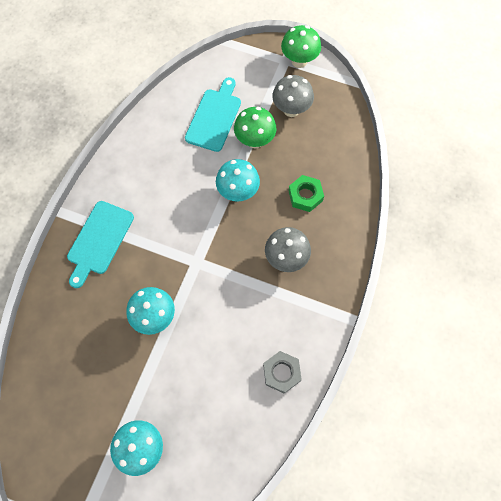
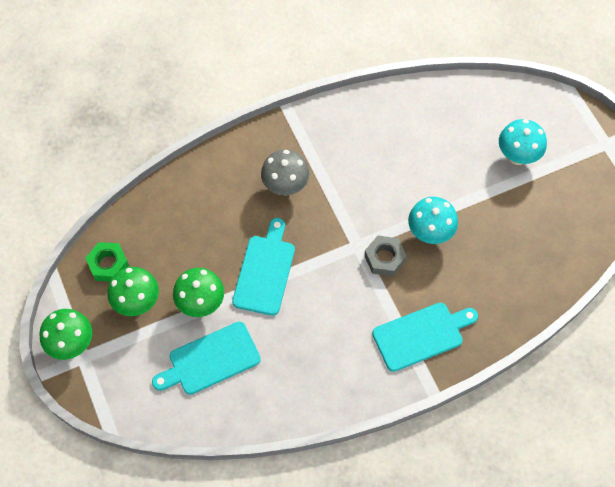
camera: 135 degrees left, 5 degrees down
turquoise mushroom [216,159,260,202] -> turquoise cutting board [232,218,295,316]
grey nut [263,351,302,394] -> grey nut moved to [364,236,407,276]
grey mushroom [272,75,314,117] -> green mushroom [107,267,159,316]
green nut [288,175,324,212] -> green nut moved to [85,242,129,282]

